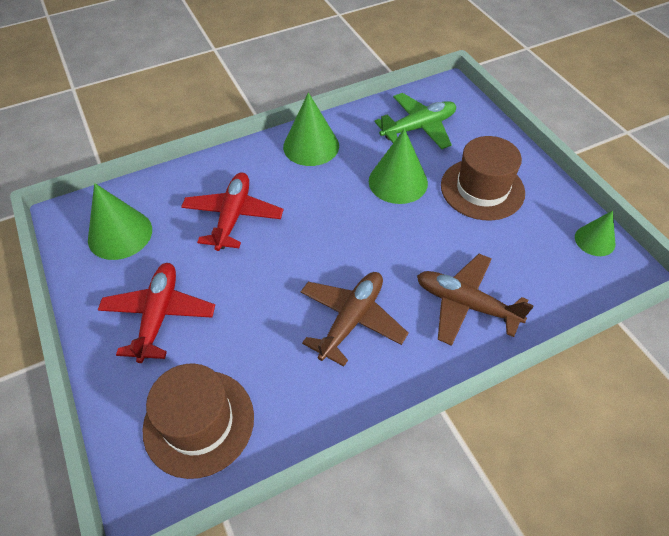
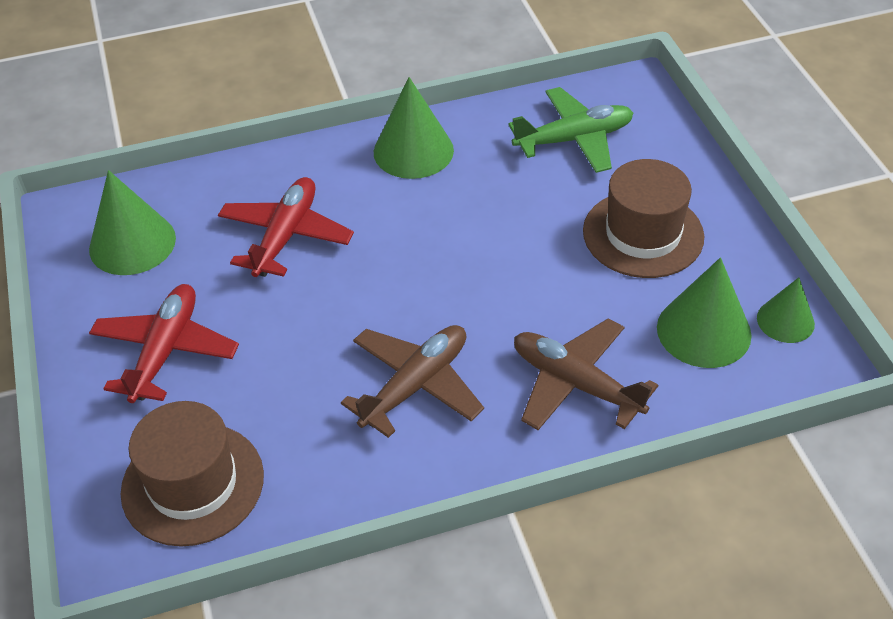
camera: 10 degrees right, 5 degrees down
green cone [369,128,428,204] -> green cone moved to [657,257,752,368]

